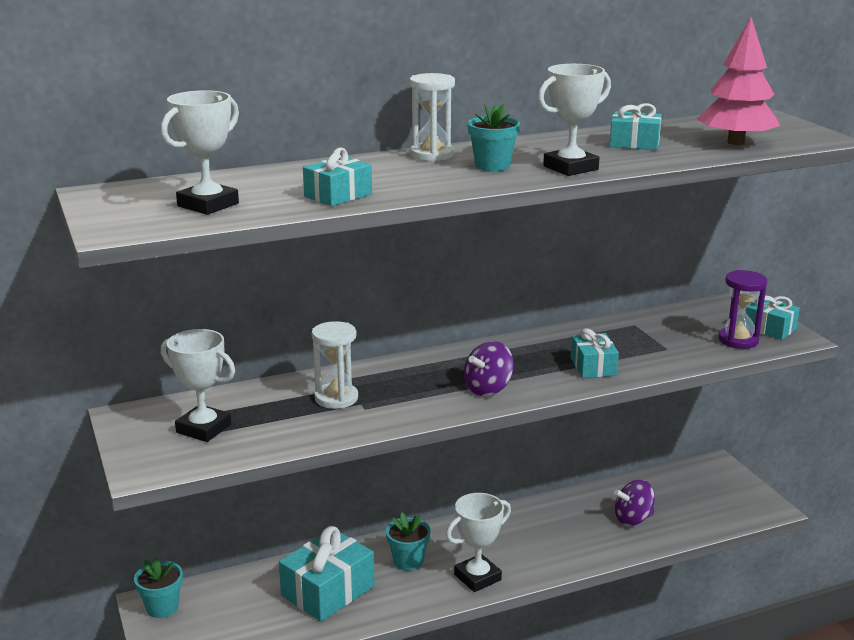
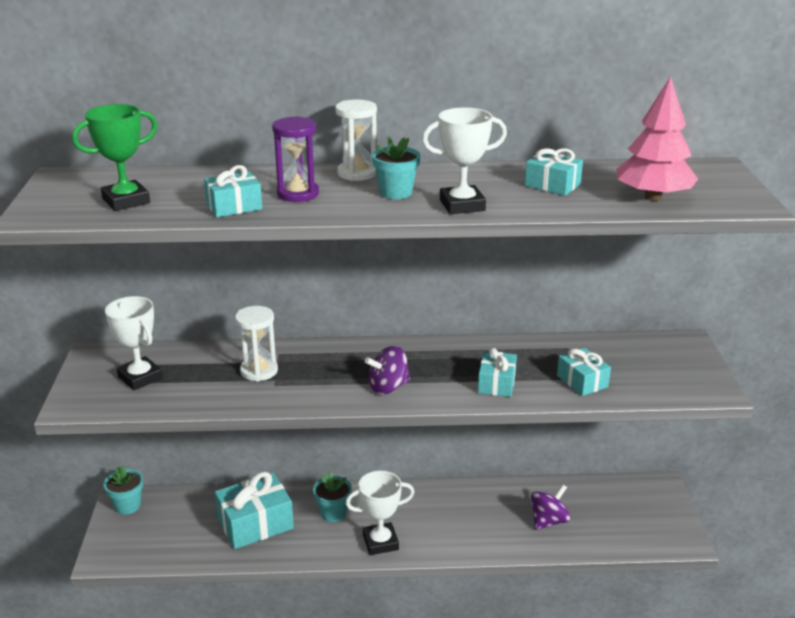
camera: 20 degrees right, 5 degrees up
white trophy [161,90,239,215] -> green trophy [72,104,158,211]
purple spinning top [614,480,655,526] -> purple spinning top turned 135 degrees clockwise [531,484,571,530]
purple hourglass [719,270,767,349] -> purple hourglass moved to [272,116,319,202]
turquoise gift [745,296,800,340] -> turquoise gift moved to [557,348,611,396]

